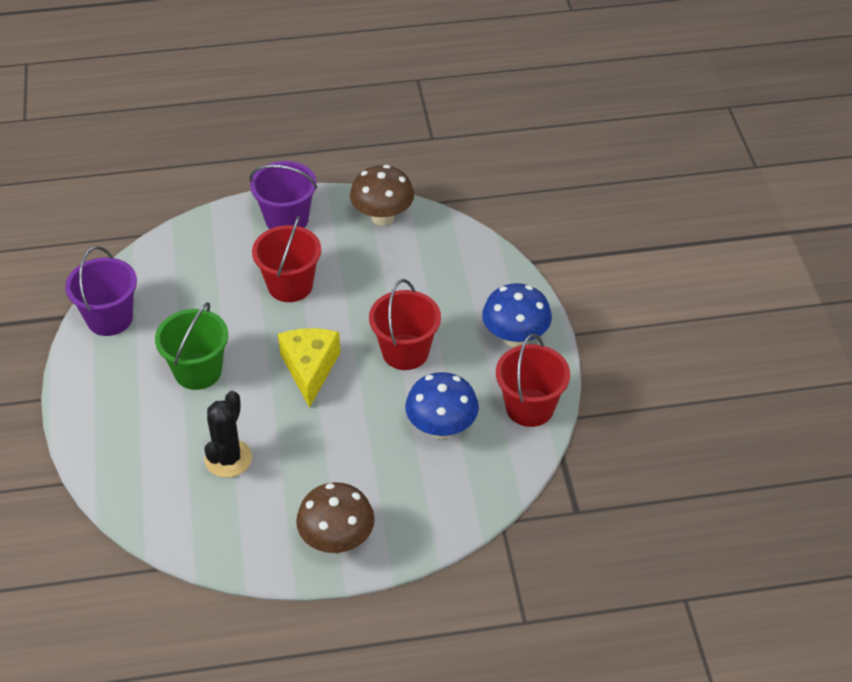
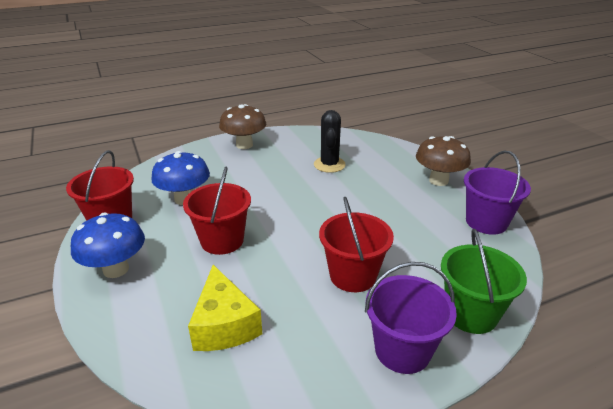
camera: 165 degrees right, 15 degrees down
green bucket [155,302,228,390] -> green bucket moved to [441,229,527,334]
yellow cheese [278,328,340,408] -> yellow cheese moved to [188,265,262,351]
brown mushroom [350,165,414,226] -> brown mushroom moved to [416,136,471,186]

